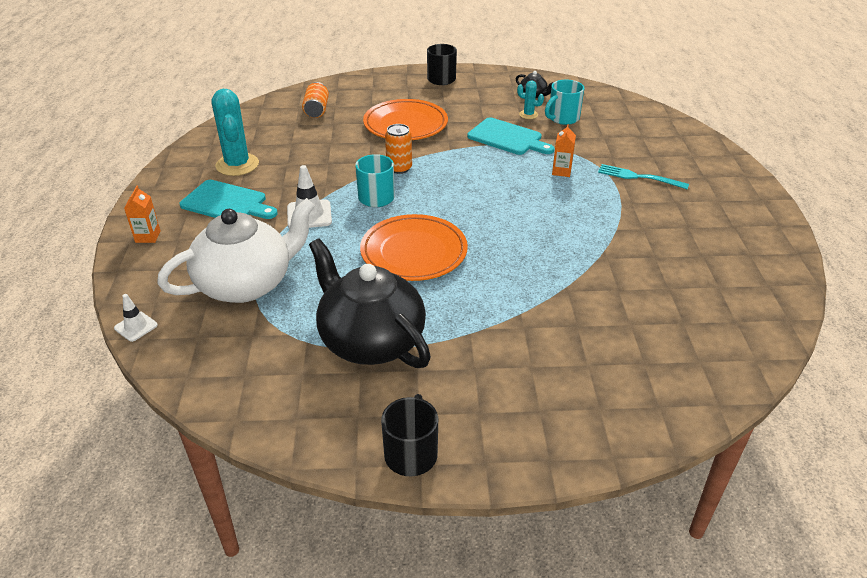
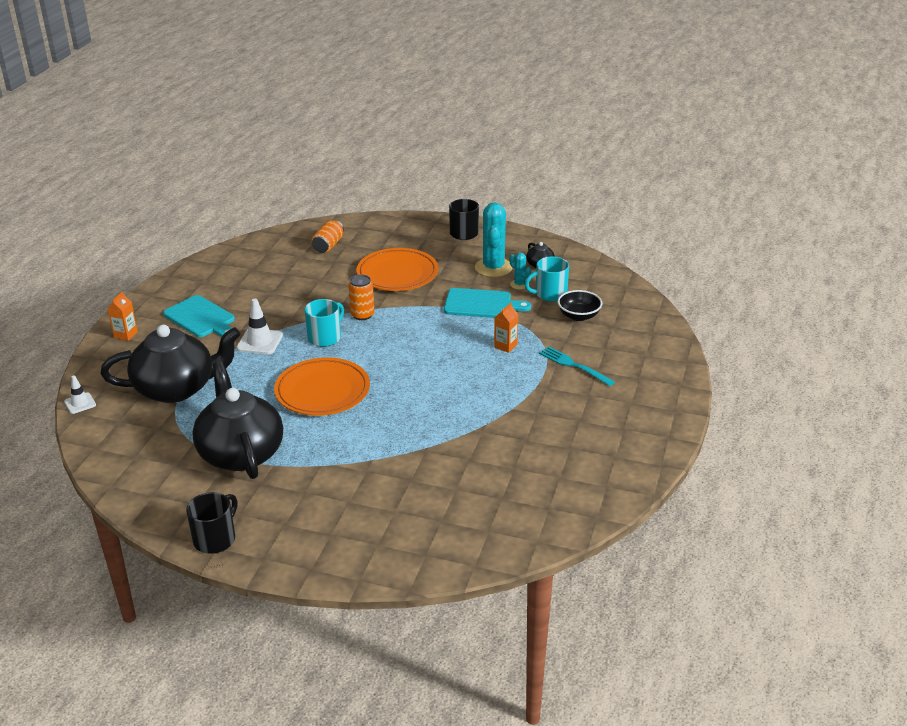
camera: 20 degrees right, 5 degrees down
white teapot [157,198,315,303] -> black teapot [101,325,241,403]
turquoise cactus [212,89,259,176] -> turquoise cactus moved to [475,202,513,277]
turquoise cutting board [467,118,554,155] -> turquoise cutting board turned 45 degrees counterclockwise [444,288,531,318]
none -> black bowl [558,290,602,321]

